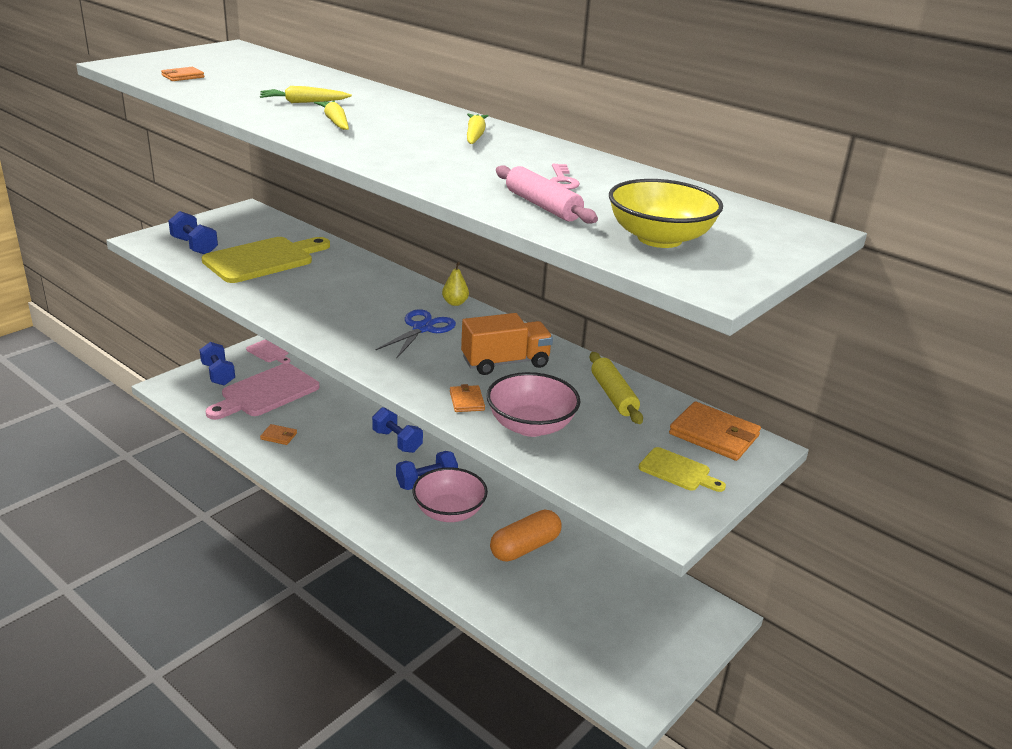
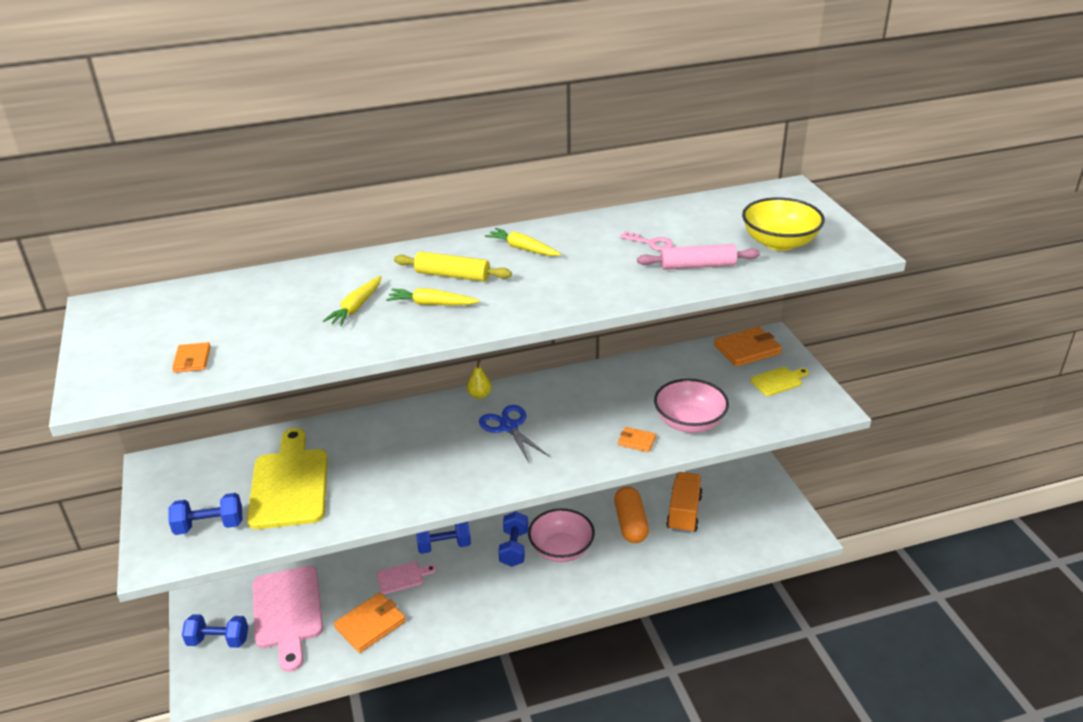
camera: 55 degrees left, 5 degrees up
pink cutting board [246,340,291,364] -> pink cutting board moved to [376,561,436,594]
orange wallet [260,424,297,445] -> orange wallet [334,592,406,653], size x1.85
orange truck [461,313,553,375] -> orange truck moved to [666,472,703,533]
yellow rolling pin [590,352,643,424] -> yellow rolling pin moved to [394,251,512,282]

